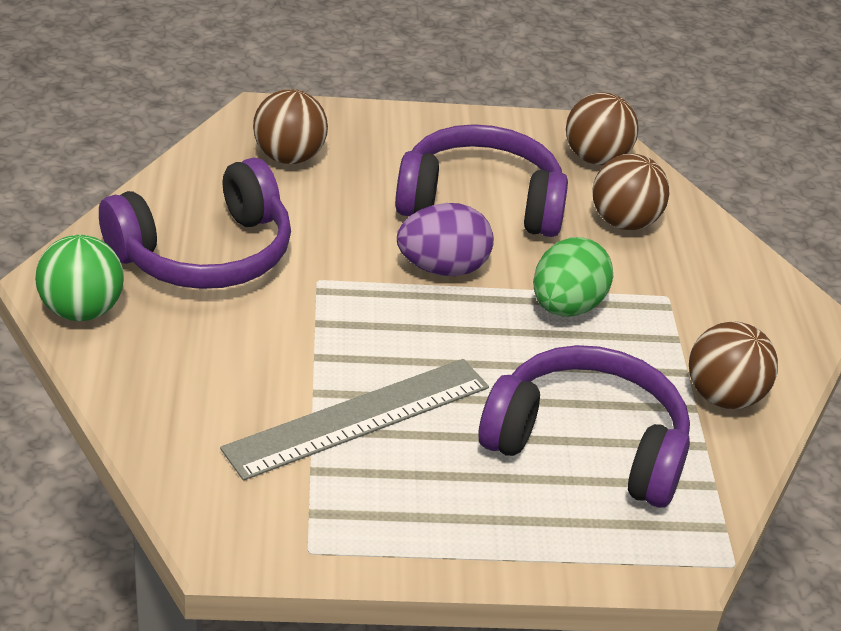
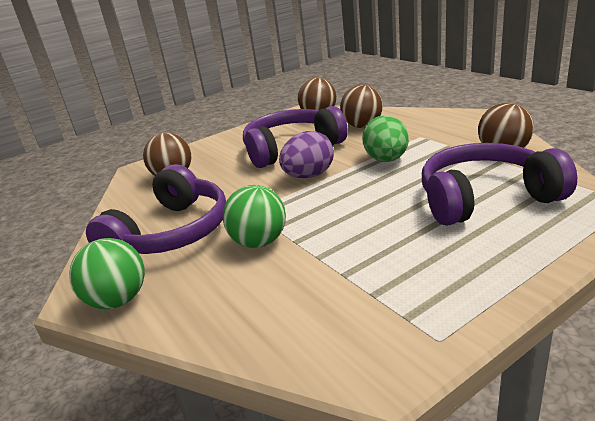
camera: 25 degrees left, 10 degrees down
grey ruler [220,359,489,481] -> none
none -> green ball [223,185,286,248]

